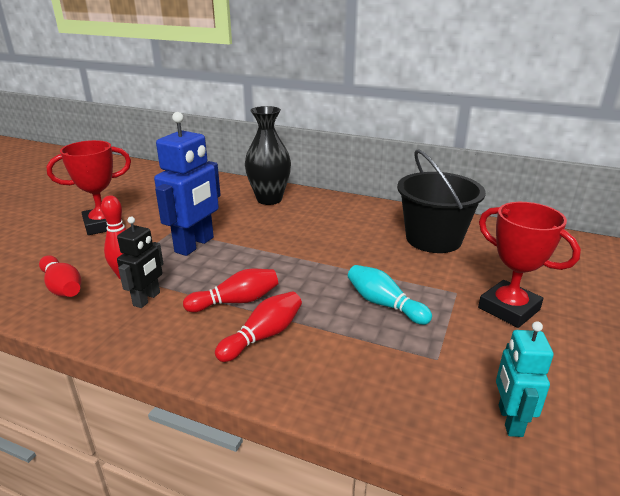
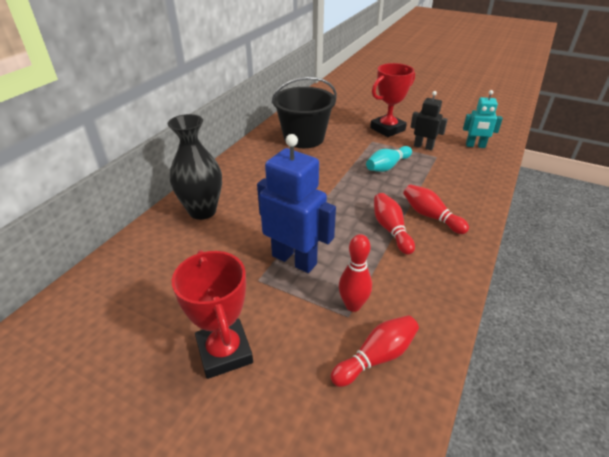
camera: 85 degrees left, 10 degrees up
black robot [117,217,164,308] -> black robot moved to [410,91,448,150]

